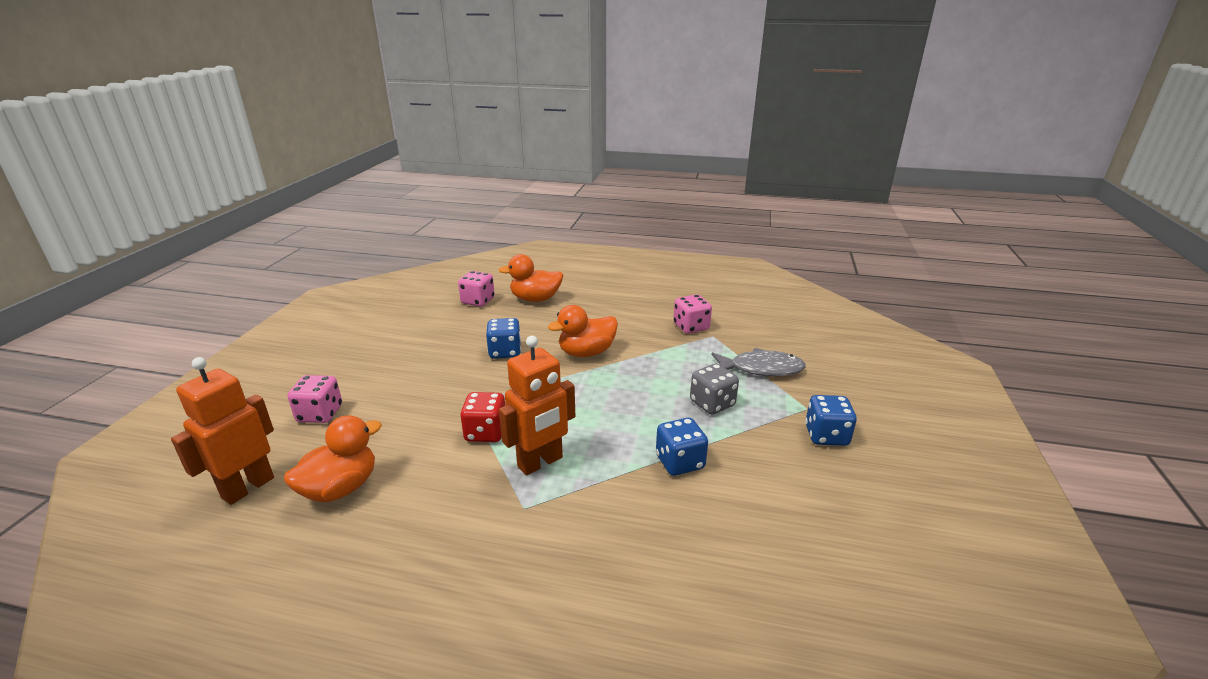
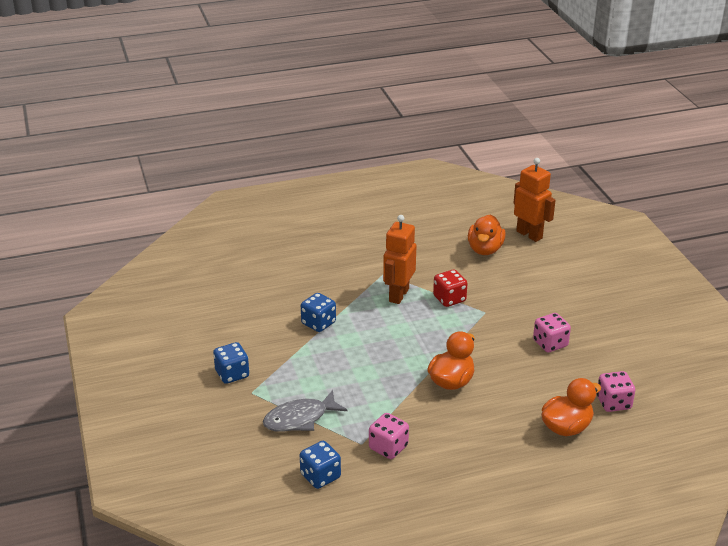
camera: 150 degrees right, 5 degrees up
orange robot [171,357,274,505] -> orange robot turned 45 degrees counterclockwise [514,158,555,242]
pink dice [288,375,342,423] -> pink dice moved to [533,313,571,352]
blue dice [486,318,521,359] -> blue dice moved to [300,441,341,489]
grey dice [690,363,739,414] -> none

